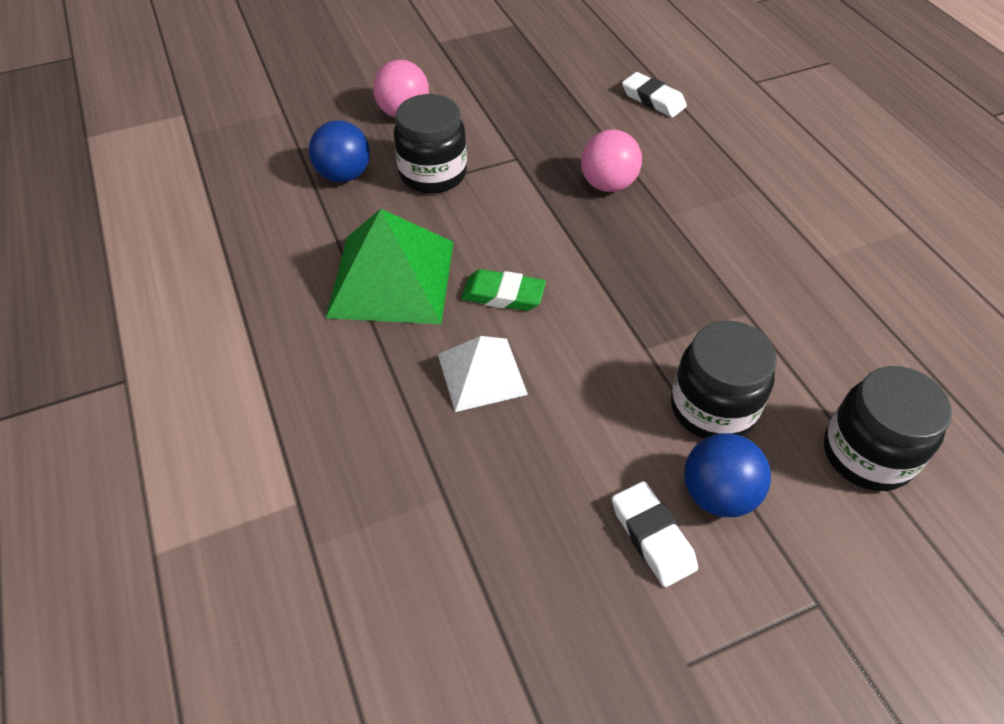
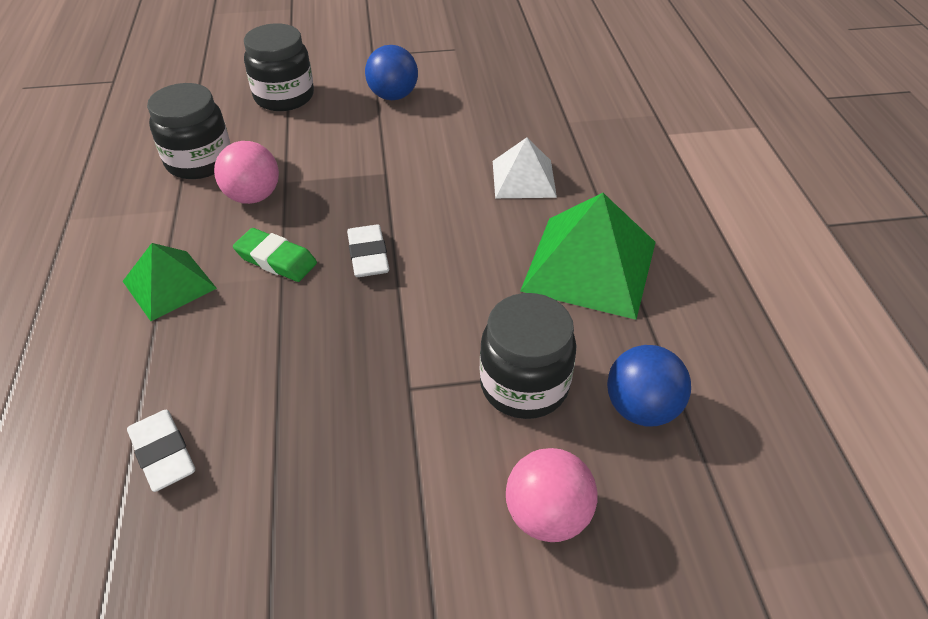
camera: 165 degrees left, 5 degrees down
green eraser [461,269,546,311] -> green eraser moved to [233,228,317,282]
pink ball [581,129,642,192] -> pink ball moved to [214,141,279,204]
white eraser [612,481,698,587] -> white eraser moved to [347,225,389,277]
black jar [671,320,777,439] -> black jar moved to [147,83,230,179]
none -> green pyramid [123,243,217,321]

